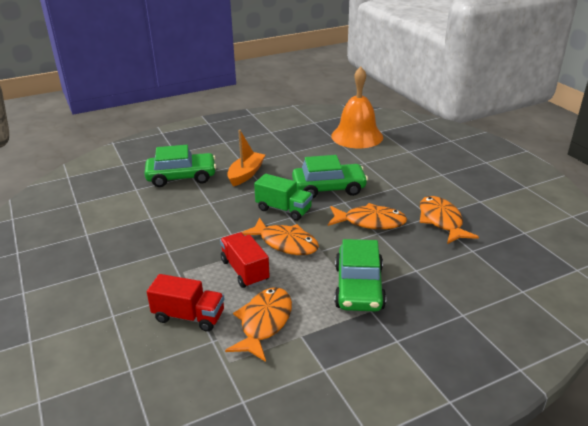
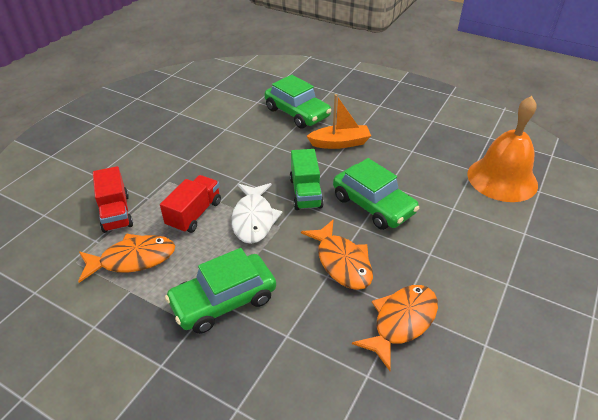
camera: 55 degrees right, 10 degrees up
orange fish [241,217,319,255] -> white fish [231,183,282,244]

